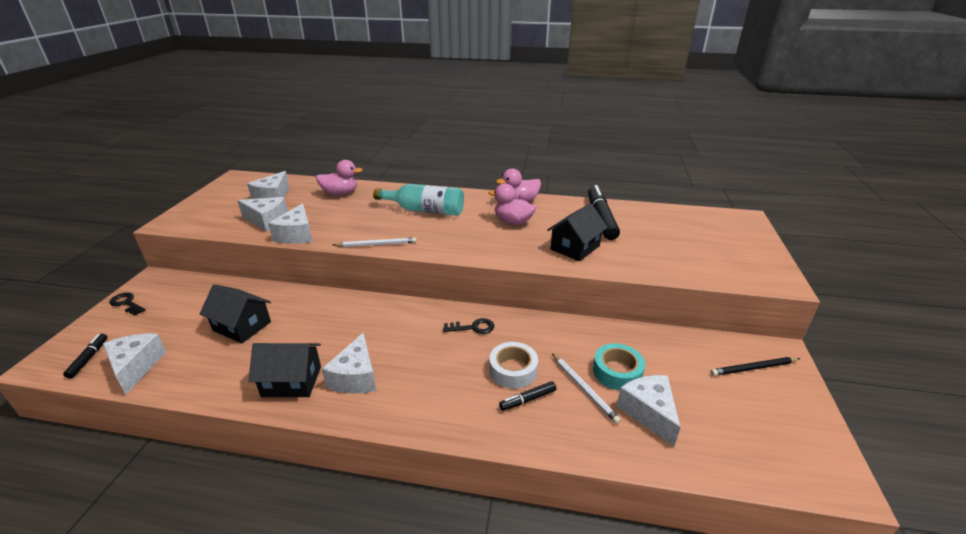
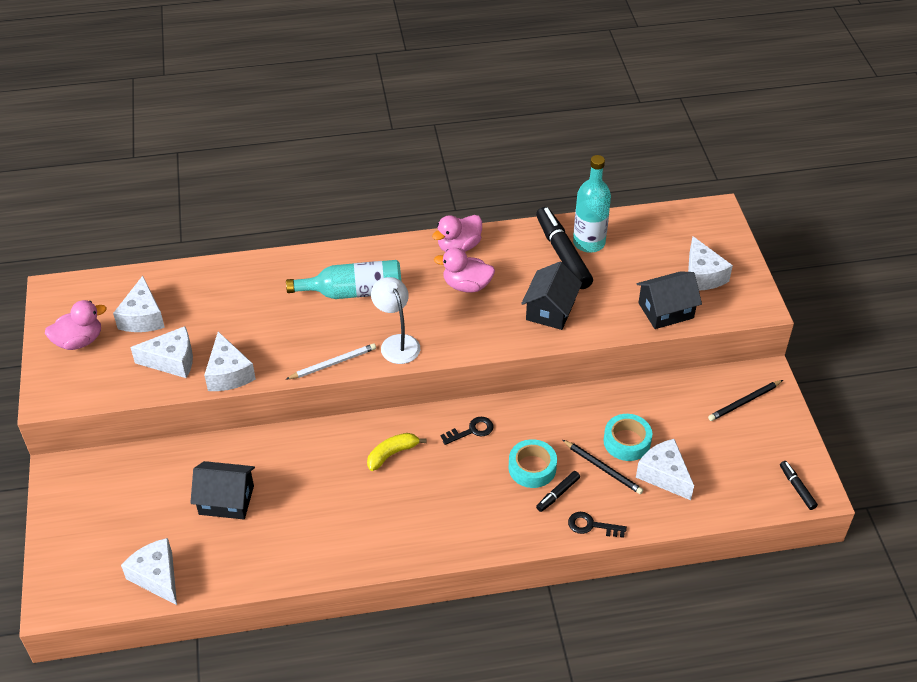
camera: 20 degrees left, 15 degrees up
black marker [63,334,107,379] -> black marker moved to [780,461,818,510]
black key [109,292,146,315] -> black key moved to [568,512,627,538]
black house [248,343,321,397] -> black house moved to [637,271,702,329]
pink duck [316,160,363,195] -> pink duck moved to [45,300,107,350]
white cheese [322,332,376,394] -> white cheese moved to [688,236,733,291]
white tape [489,342,538,389] -> turquoise tape [509,439,557,488]
white pencil [552,353,621,424] -> black pencil [563,440,643,494]
none -> yellow banana [367,433,427,471]
none -> white lamp [371,277,420,364]
none -> turquoise bottle [573,155,611,253]

